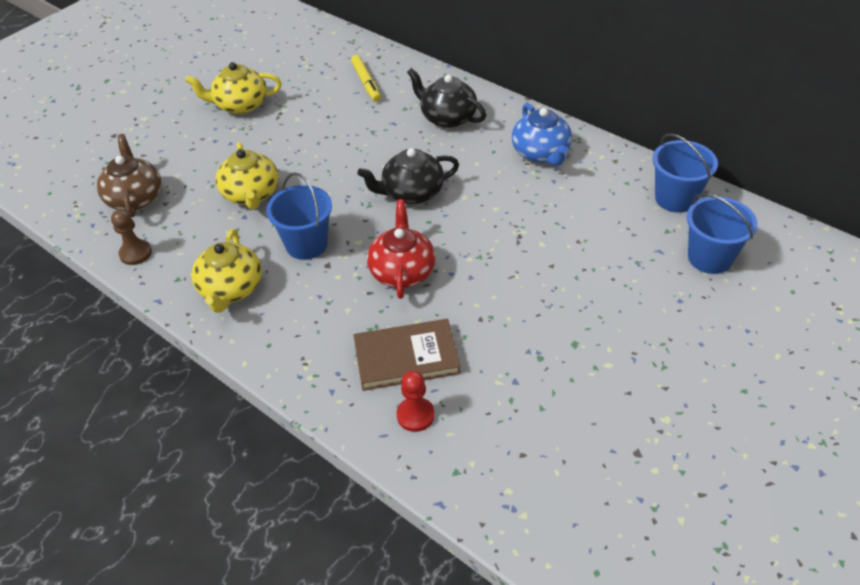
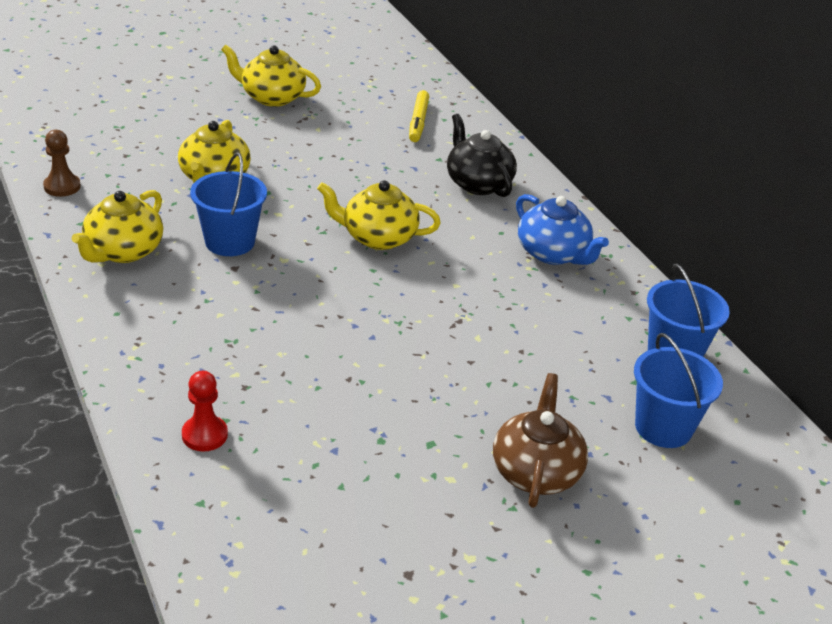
camera: 20 degrees right, 10 degrees down
brown teapot [97,134,161,217] -> brown teapot moved to [493,373,588,508]
brown book [353,319,461,391] -> none
black teapot [357,148,459,204] -> yellow teapot [317,180,441,250]
red teapot [367,199,436,299] -> none
blue teapot [512,103,572,166] -> blue teapot turned 45 degrees counterclockwise [516,194,609,265]

